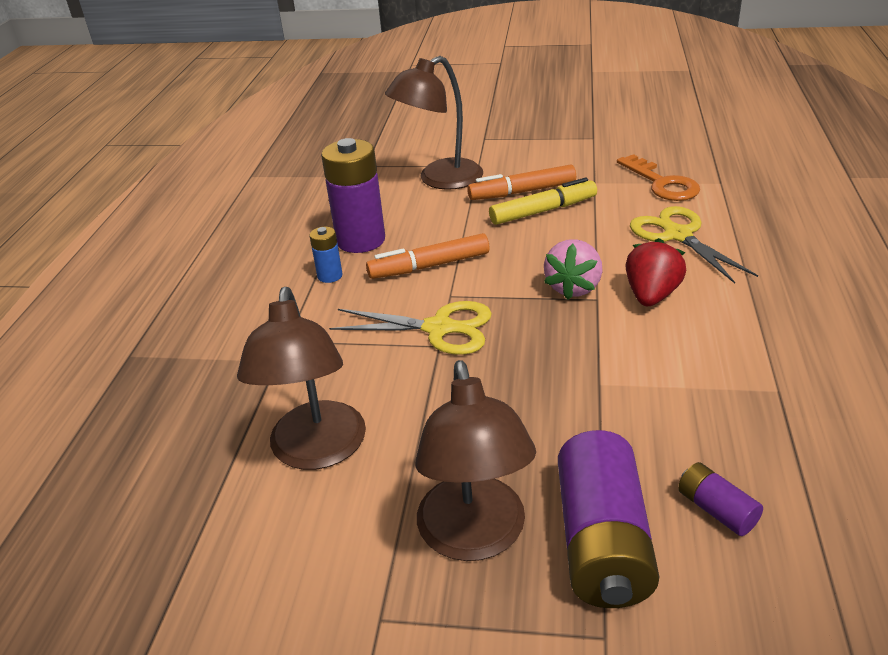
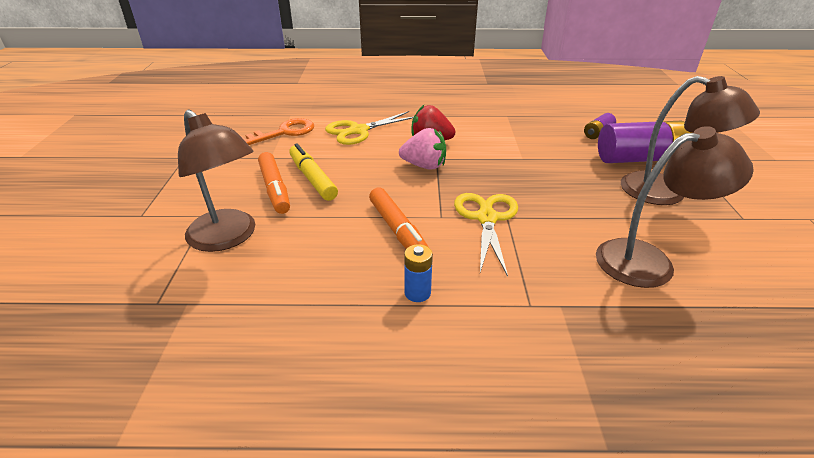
camera: 100 degrees left, 0 degrees up
purple battery [321,138,385,253] -> none
brown lamp [415,360,536,561] -> brown lamp turned 45 degrees clockwise [621,76,760,205]

